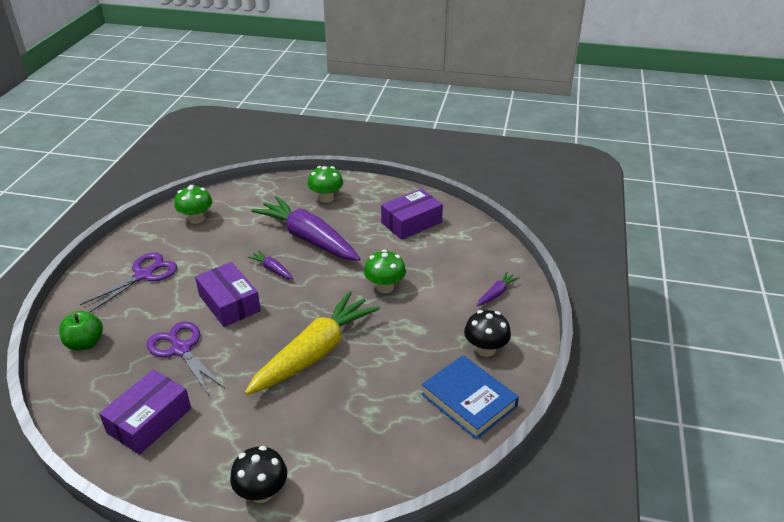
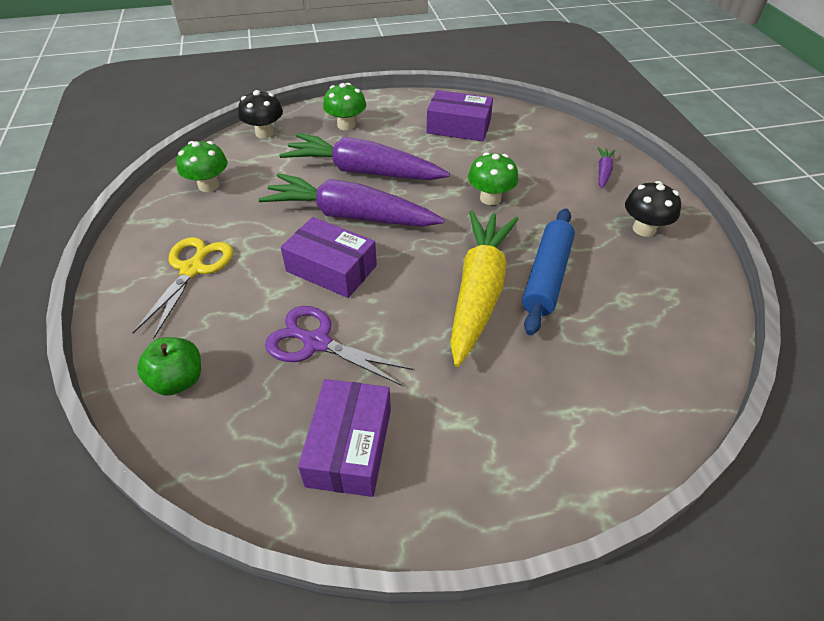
camera: 25 degrees left, 10 degrees up
purple scissors [80,252,177,313] -> yellow scissors [132,237,233,339]
black mushroom [230,446,287,503] -> black mushroom moved to [238,90,283,138]
purple carrot [248,250,293,279] -> purple carrot [258,173,445,227], size x2.44
purple box [381,189,443,240] -> purple box turned 75 degrees clockwise [427,90,493,141]
blue book [421,355,519,439] -> none
none -> blue rolling pin [522,209,575,335]

